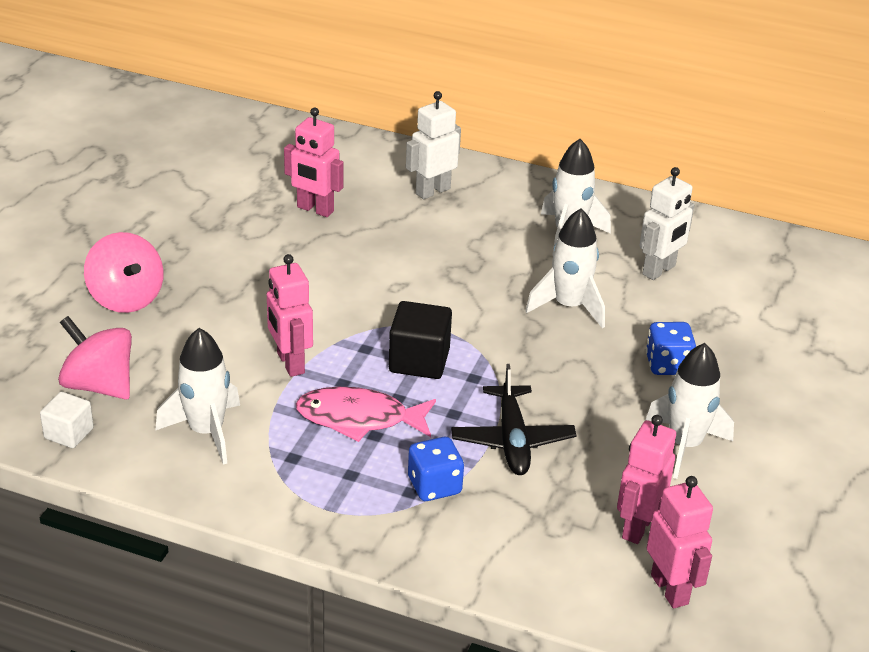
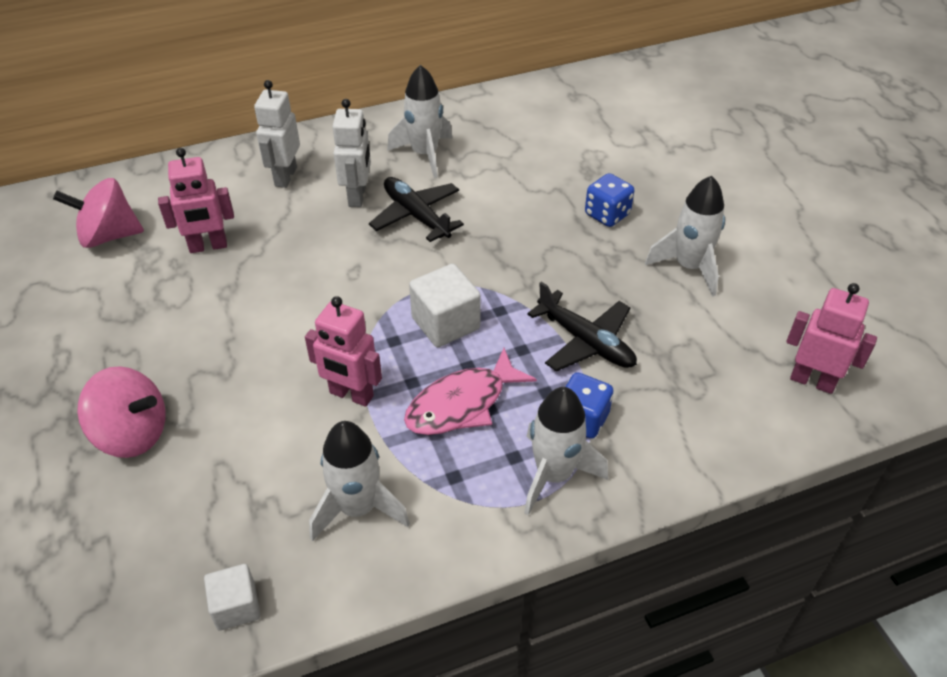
camera: 40 degrees left, 10 degrees up
pink spinning top [58,316,132,400] -> pink spinning top moved to [53,178,144,248]
black cube [389,301,452,379] -> white cube [409,264,481,347]
white rocket [525,208,605,328] -> white rocket moved to [524,387,608,515]
pink robot [617,415,676,544] -> none
white robot [640,167,694,280] -> white robot moved to [332,99,371,207]
none -> black plane [369,177,464,242]

